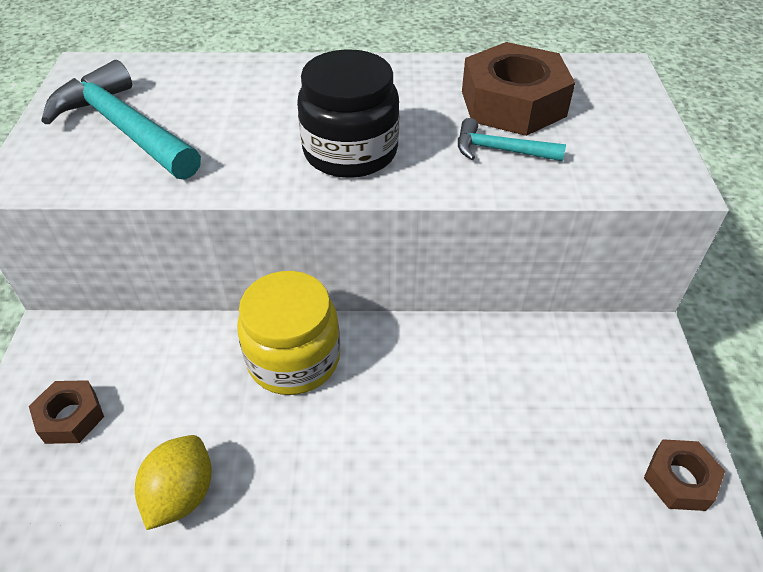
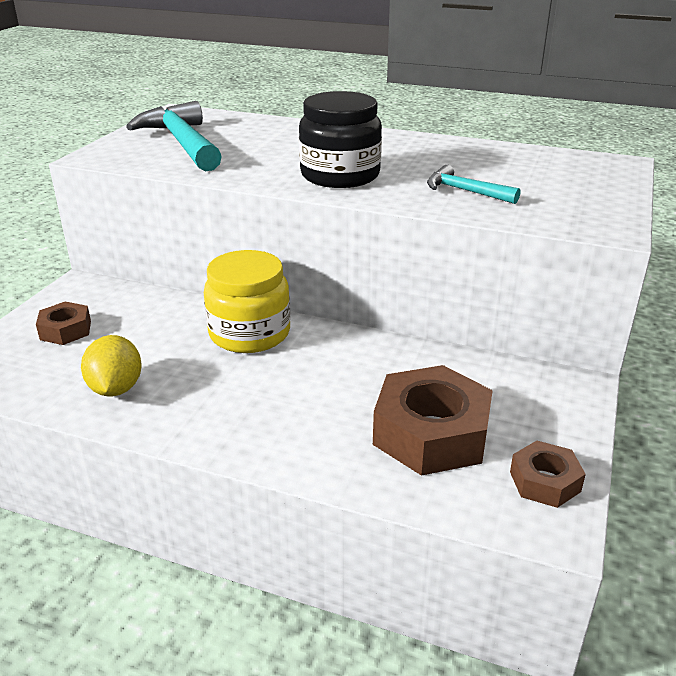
camera: 20 degrees right, 15 degrees down
yellow lemon [135,435,212,530] -> yellow lemon turned 45 degrees counterclockwise [81,335,142,396]
brown nut [462,42,575,136] -> brown nut moved to [373,365,493,476]

